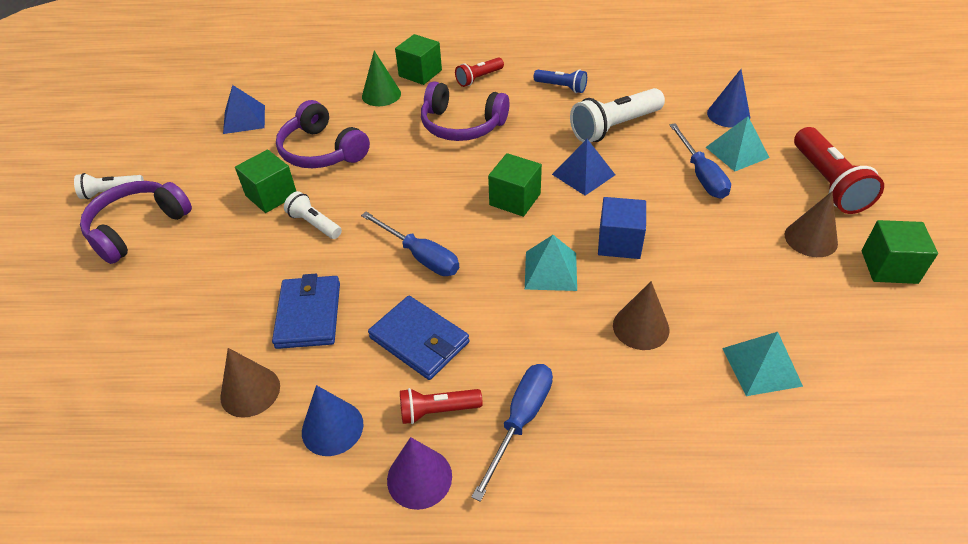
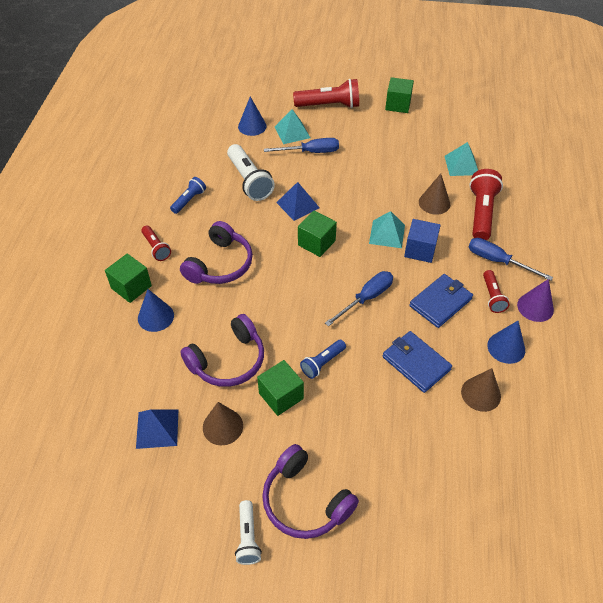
camera: 85 degrees left, 5 degrees up
blue wallet [272,274,340,349] -> blue wallet turned 45 degrees clockwise [383,331,452,393]
white flashlight [284,191,342,239] -> blue flashlight [300,340,346,379]
green cone [362,51,401,106] -> blue cone [138,289,174,332]
blue cube [598,197,646,259] -> blue cube moved to [404,219,441,263]
brown cone [785,192,838,257] -> brown cone moved to [203,402,243,445]
none -> red flashlight [469,169,503,240]

